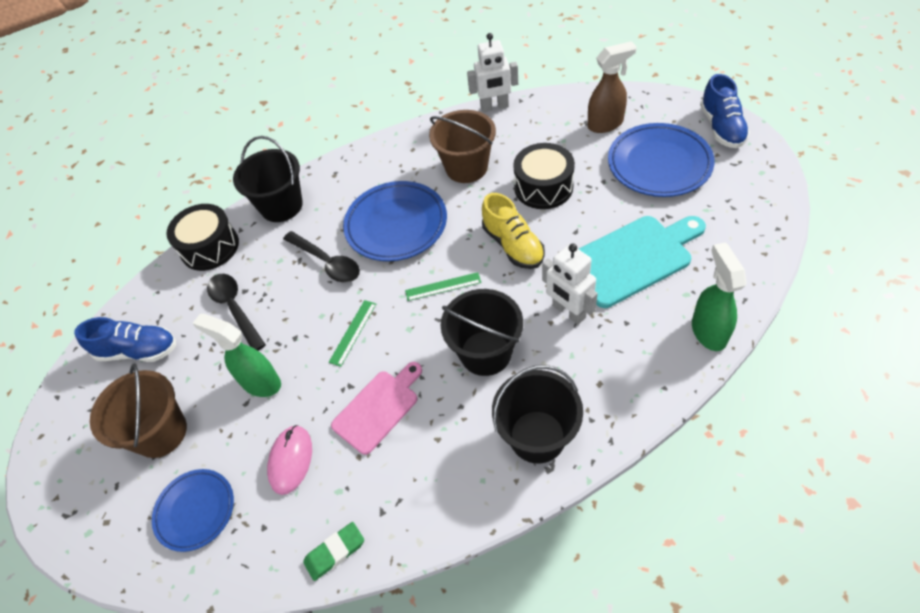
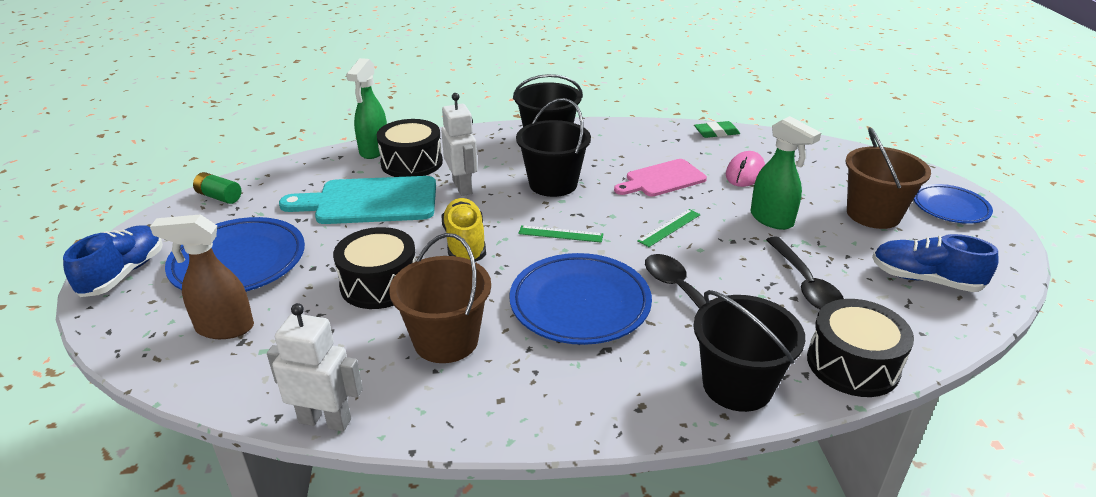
camera: 165 degrees left, 20 degrees down
blue plate [152,469,234,552] -> blue plate moved to [913,184,993,224]
none -> green battery [193,172,241,204]
none -> black drum [377,119,443,177]

